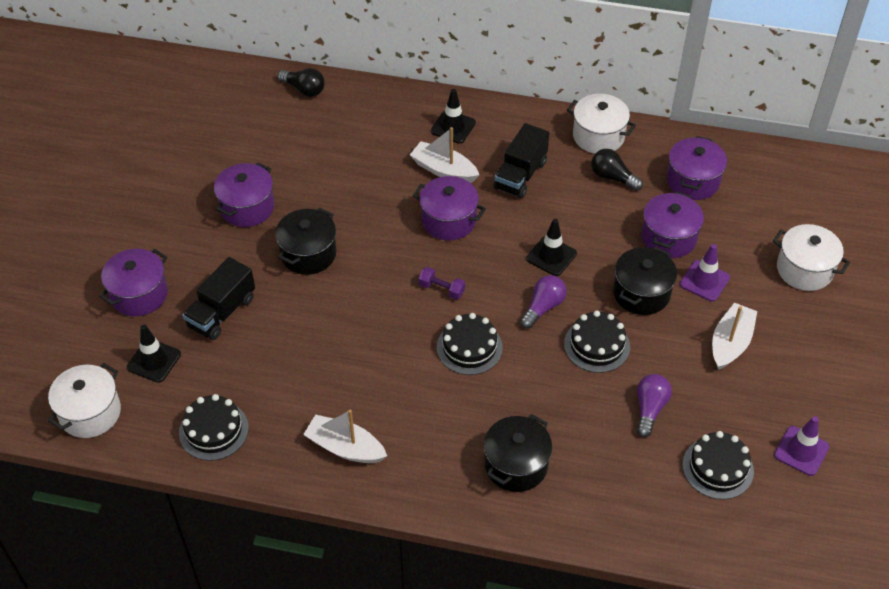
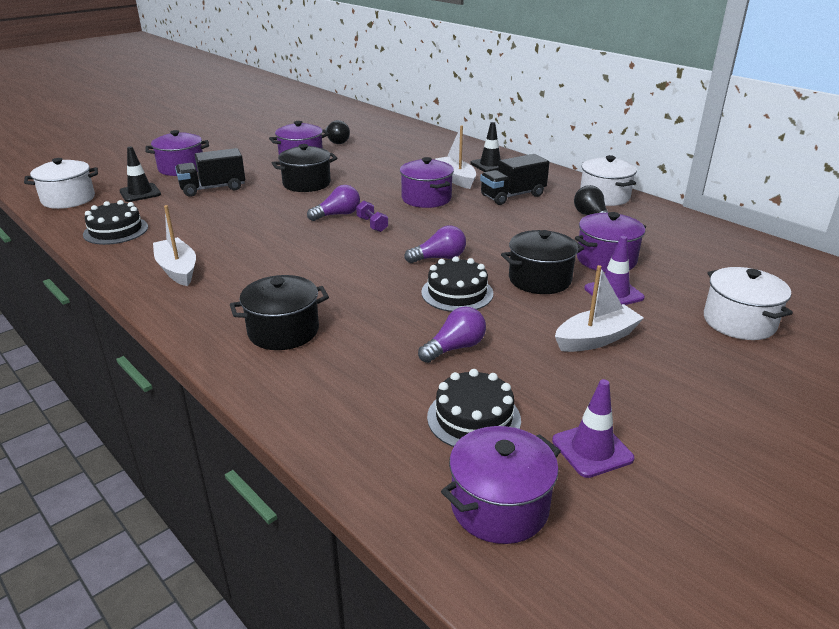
camera: 35 degrees right, 20 degrees down
black light bulb [278,68,325,97] -> black light bulb moved to [325,120,350,144]
black cake [437,313,503,375] -> none
black traffic cone [527,219,577,276] -> none
purple pot [666,136,727,200] -> purple pot moved to [441,426,561,544]
none -> purple light bulb [307,185,360,221]

